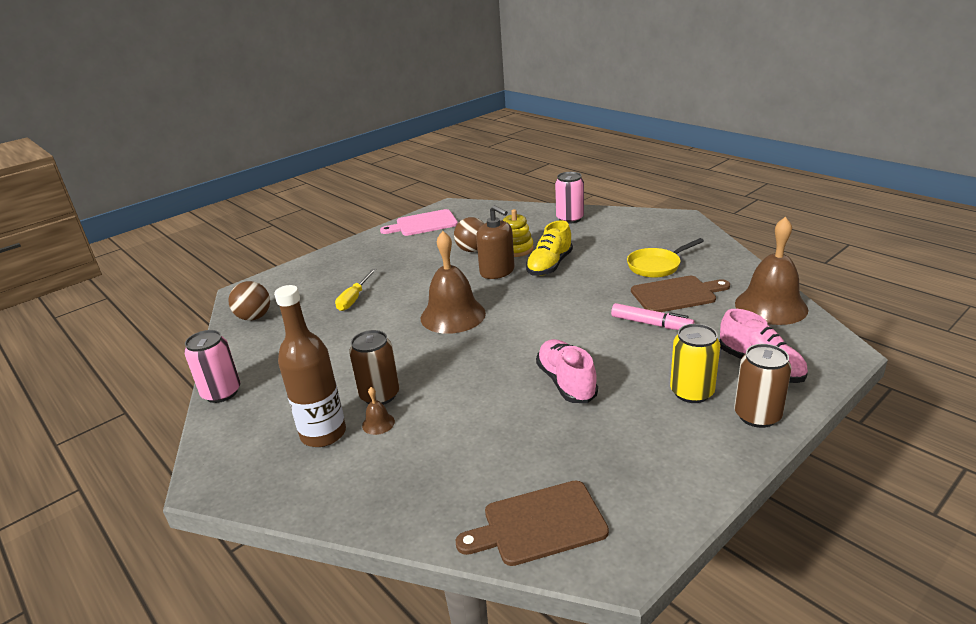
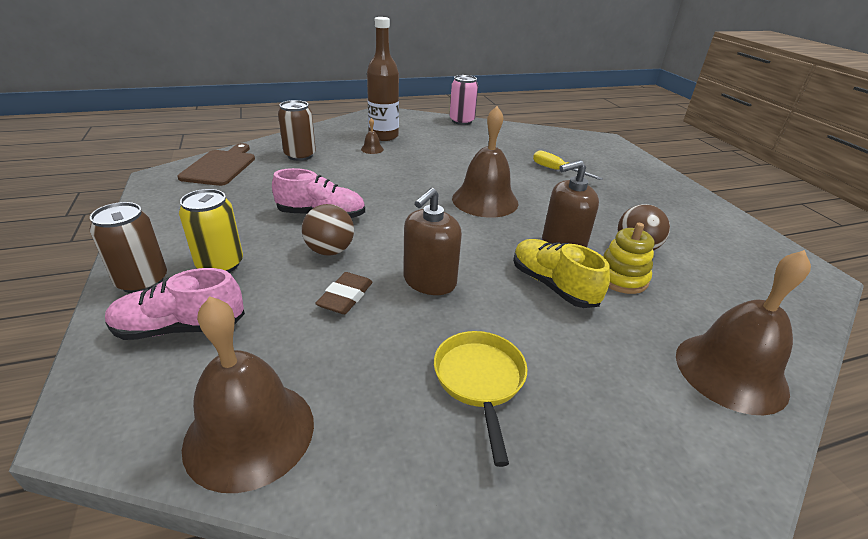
camera: 110 degrees right, 5 degrees up
brown ball [228,281,270,321] -> brown ball moved to [302,204,354,256]
brown can [349,330,399,405] -> brown can moved to [278,100,316,161]
pink cutting board [380,209,458,236] -> none
pink can [555,172,584,224] -> brown bell [676,250,811,415]
pink marker [611,303,694,330] -> brown eraser [315,272,373,314]
brown cutting board [631,276,730,312] -> none
none -> brown soap dispenser [403,188,462,295]

